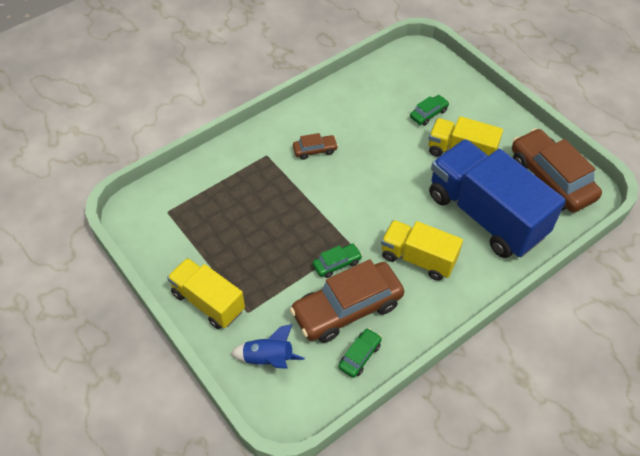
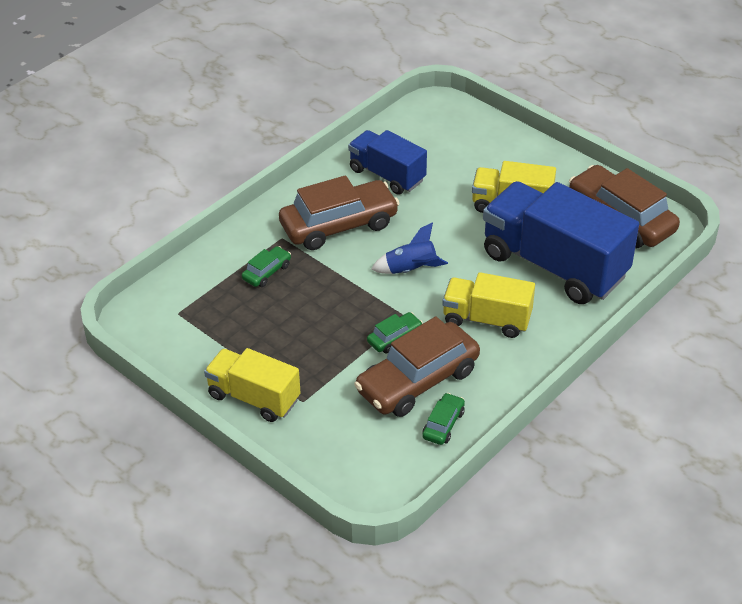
camera: 10 degrees left, 10 degrees down
blue rocket [230,324,305,369] -> blue rocket moved to [371,222,448,274]
brown car [293,133,338,160] -> brown car [279,175,400,250], size x2.19
green car [410,95,449,126] -> green car moved to [242,246,291,287]
none -> blue truck [348,130,427,195]

